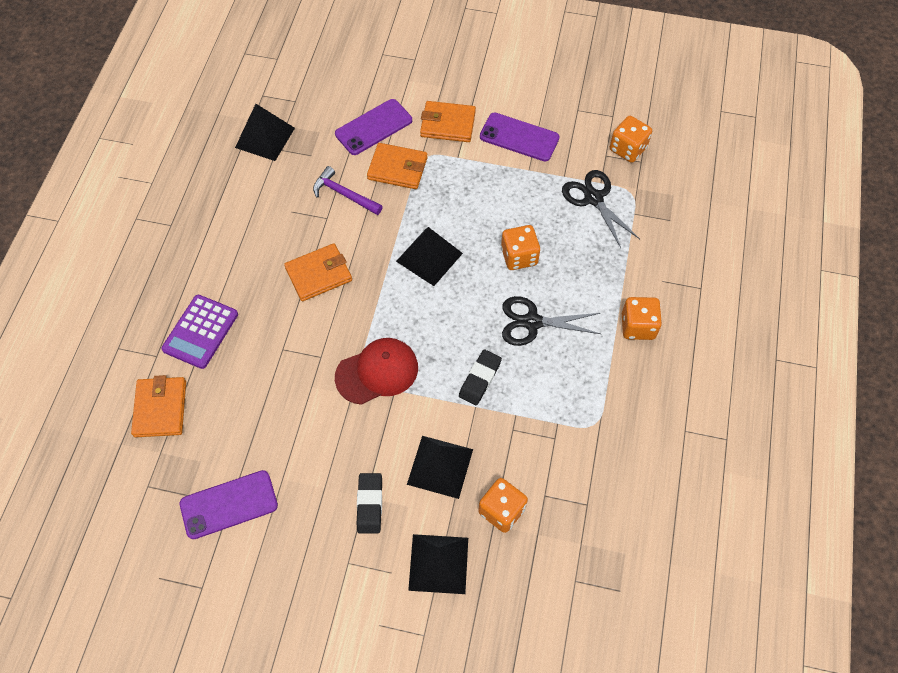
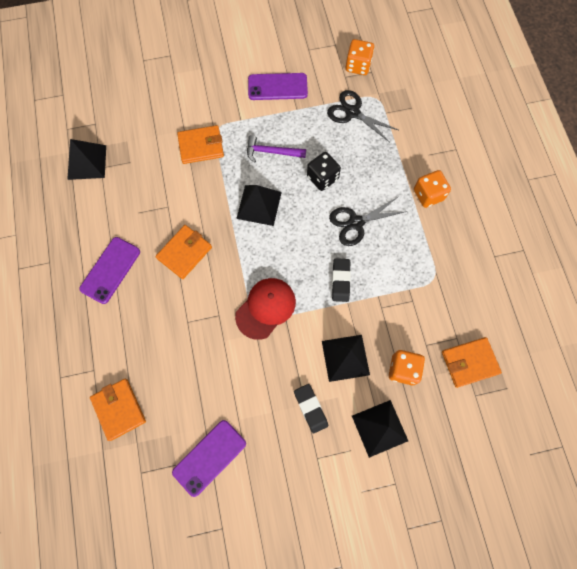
camera: 25 degrees left, 10 degrees up
purple calculator [161,295,238,369] -> none
purple hammer [313,166,383,215] -> purple hammer moved to [247,135,306,163]
purple phone [335,99,412,155] -> purple phone moved to [79,237,140,304]
orange wallet [420,101,476,142] -> orange wallet moved to [442,337,502,388]
orange dice [501,225,540,270] -> black dice [307,152,341,191]

